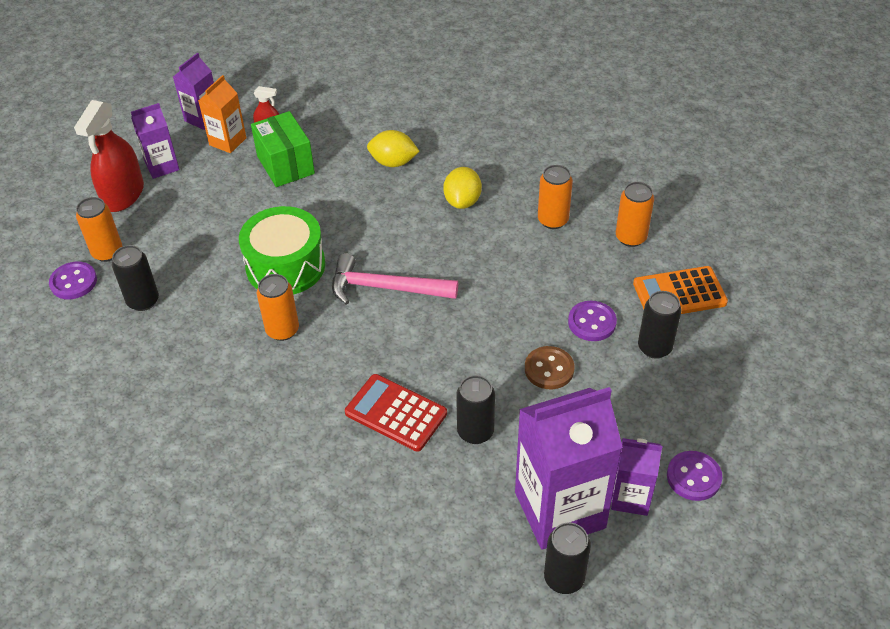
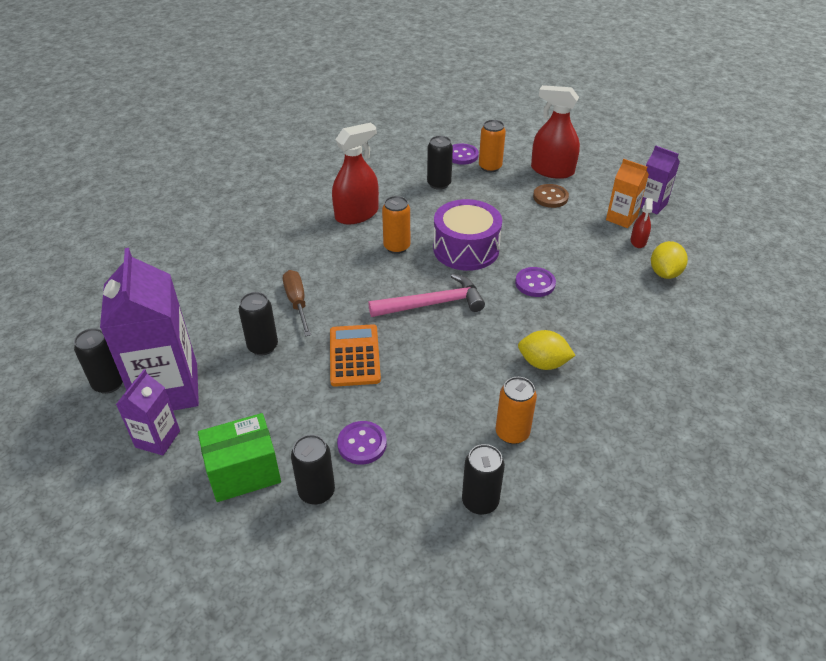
camera: 95 degrees right, 5 degrees down
purple carton [131,103,179,179] -> none
green drum [239,206,325,295] -> purple drum [433,199,502,271]
green box [251,111,315,187] -> green box moved to [198,413,281,502]
pink hammer [332,253,458,305] -> pink hammer turned 60 degrees clockwise [368,274,485,317]
red calculator [345,374,447,452] -> brown screwdriver [283,270,311,336]
yellow lemon [367,130,420,167] -> yellow lemon moved to [651,241,688,279]
brown button [525,346,575,389] -> brown button moved to [533,184,569,208]
orange can [616,182,654,247] -> black can [462,444,505,515]
orange calculator [633,266,728,314] -> orange calculator moved to [330,324,381,387]
purple button [667,451,722,501] -> purple button moved to [515,267,556,297]
none -> red spray bottle [332,122,379,224]

